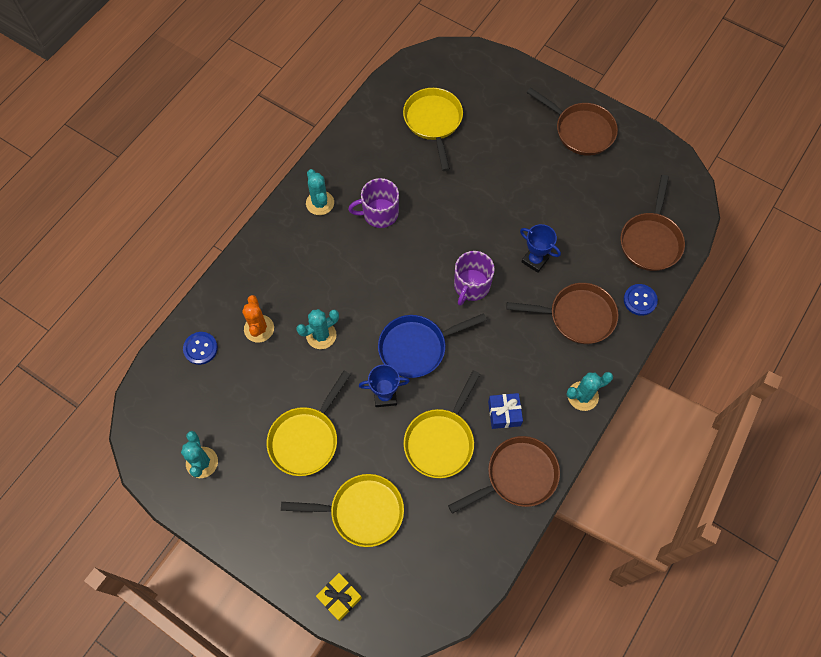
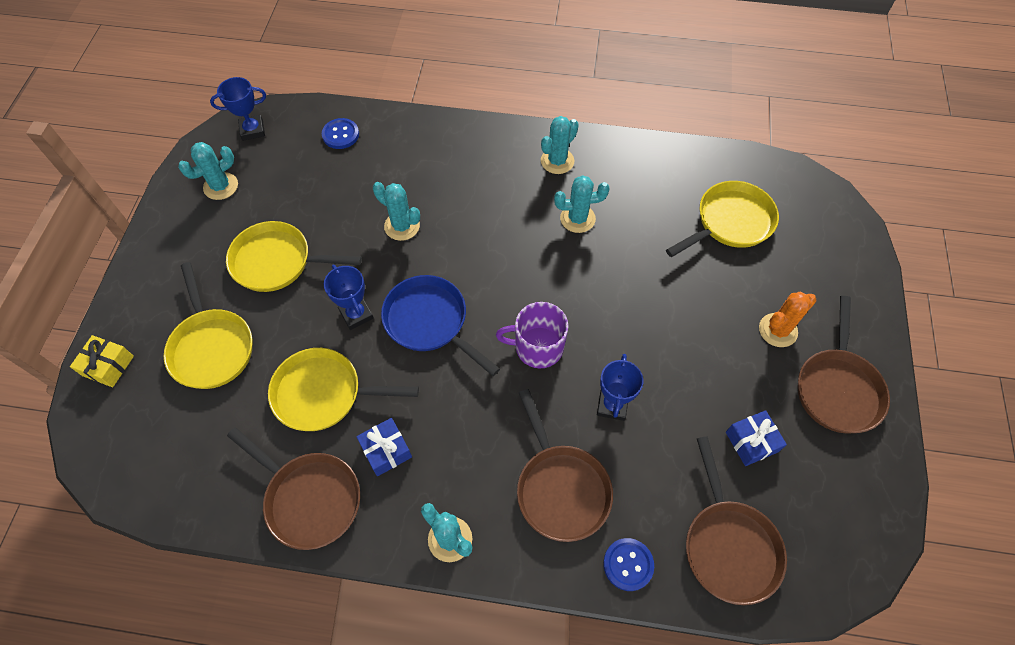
camera: 65 degrees right, 5 degrees down
orange cactus [242,295,274,342] -> orange cactus moved to [759,292,817,347]
purple mug [348,178,399,228] -> turquoise cactus [554,175,610,233]
brown pan [620,175,685,271] -> brown pan turned 90 degrees counterclockwise [686,437,787,605]
none -> blue trophy [210,77,266,141]
none -> blue gift [726,410,787,466]

